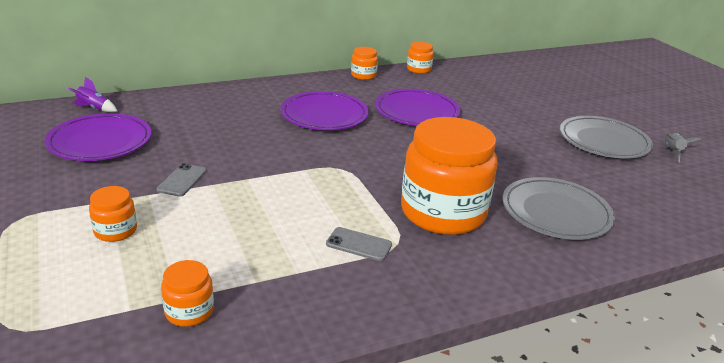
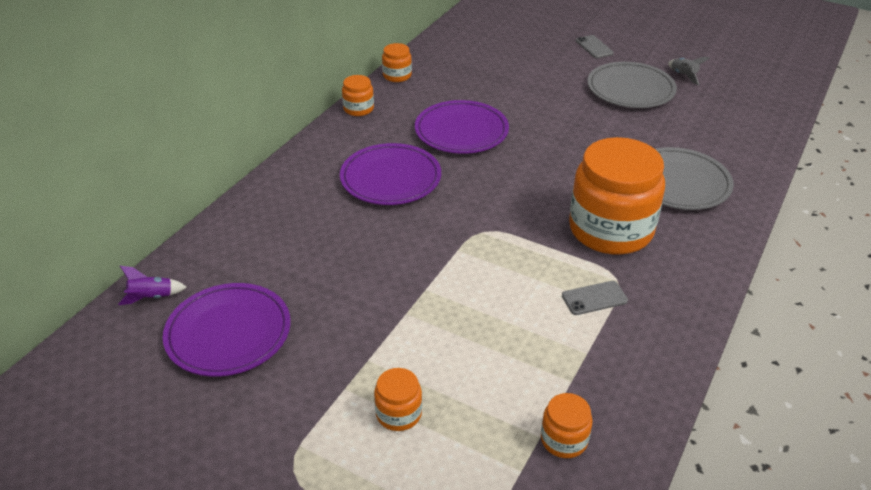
camera: 35 degrees left, 10 degrees up
grey phone [156,163,206,197] -> grey phone moved to [576,35,614,58]

